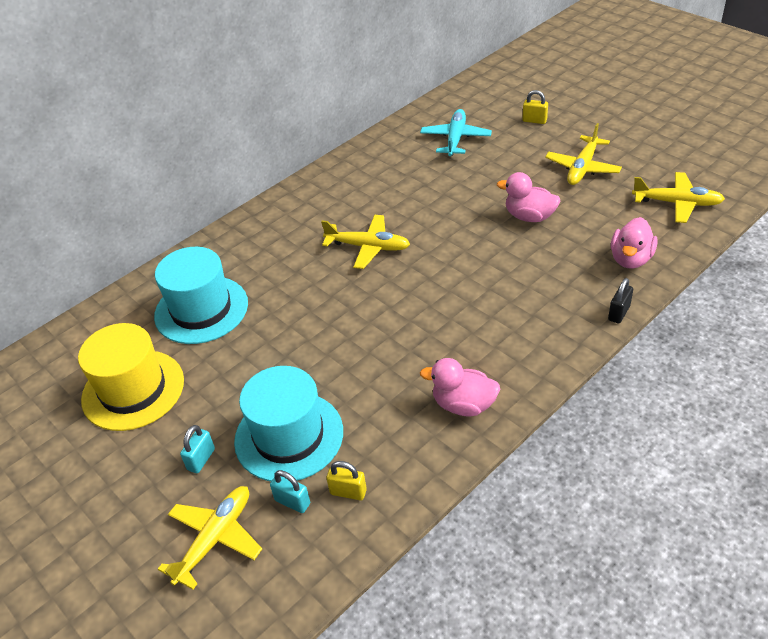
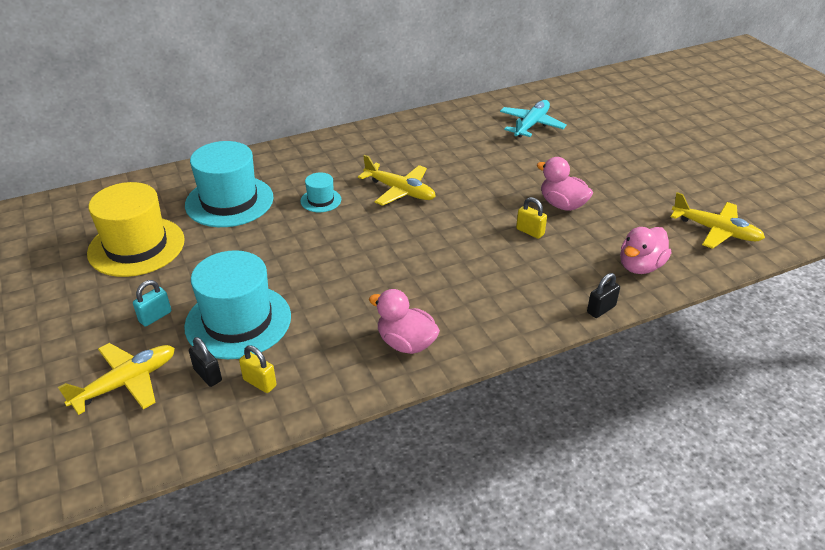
camera: 15 degrees right, 5 degrees down
turquoise padlock [270,470,310,513] -> black padlock [189,337,222,387]
yellow padlock [522,90,548,124] -> yellow padlock moved to [516,197,547,239]
yellow plane [545,123,622,185] -> none
none -> turquoise hat [300,172,341,212]

